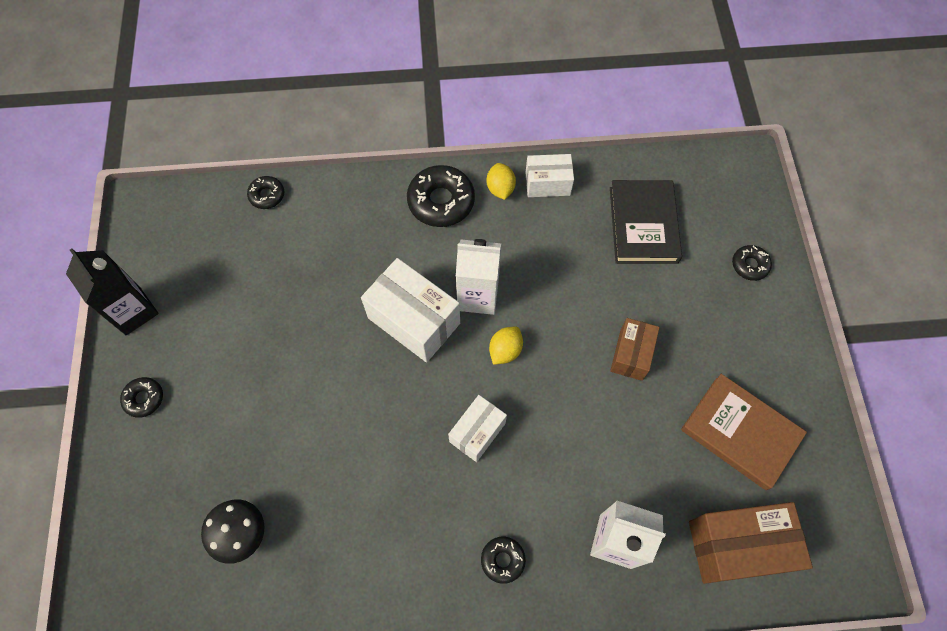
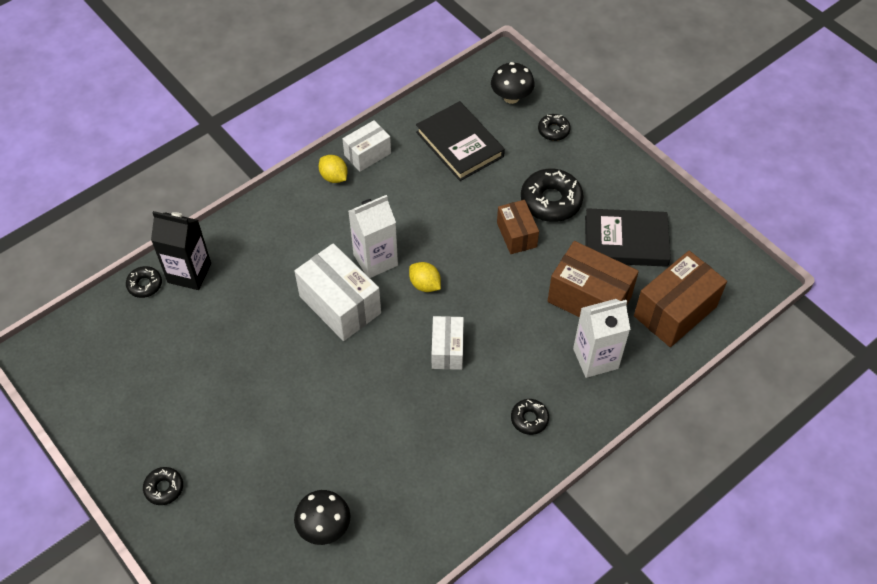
camera: 35 degrees left, 10 degrees down
black carton [66,249,159,335] -> black carton moved to [151,211,211,290]
white box [361,258,460,362] -> white box turned 45 degrees clockwise [295,243,381,341]
black donut [407,165,475,227] -> black donut moved to [521,169,583,222]
yellow lemon [489,327,523,365] -> yellow lemon turned 45 degrees counterclockwise [409,262,441,292]
brown book [681,374,807,490] -> black book [585,208,671,267]
none -> black mushroom [491,62,535,104]
none -> brown box [548,241,639,317]

